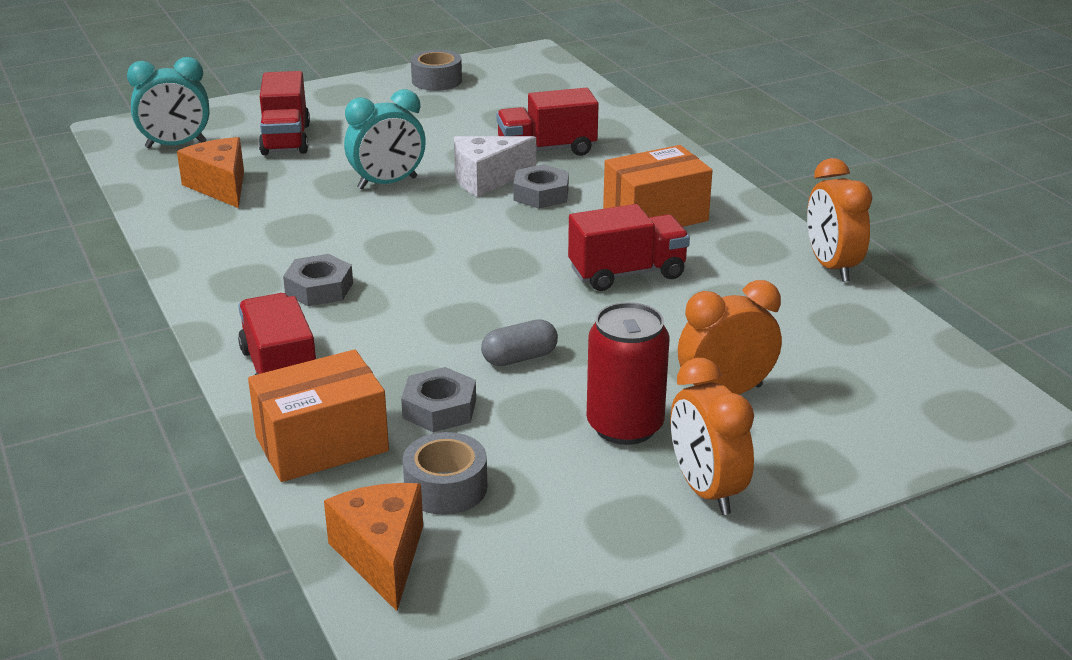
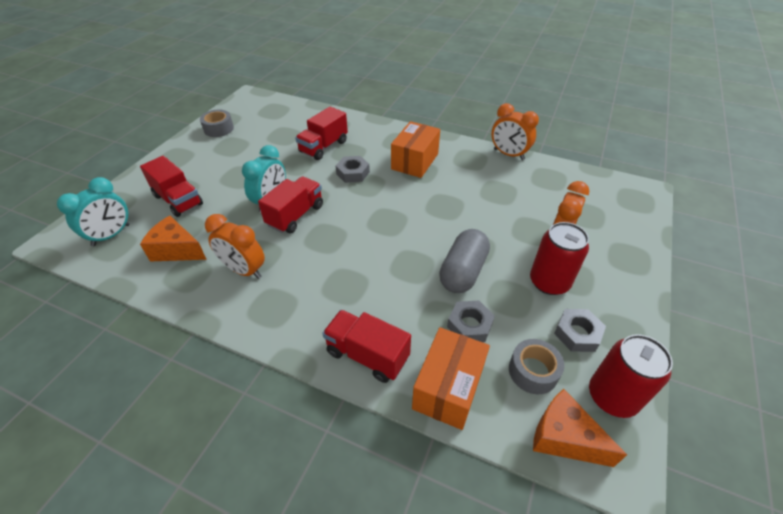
camera: 40 degrees left, 15 degrees up
grey nut [283,254,353,306] -> grey nut moved to [554,309,606,352]
white cheese [454,136,536,197] -> none
grey capsule [481,319,558,366] -> grey capsule [439,229,490,293], size x1.72
red truck [568,204,690,291] -> red truck moved to [258,176,323,234]
orange clock [671,358,754,515] -> orange clock moved to [205,214,265,279]
none -> red can [589,334,673,418]

